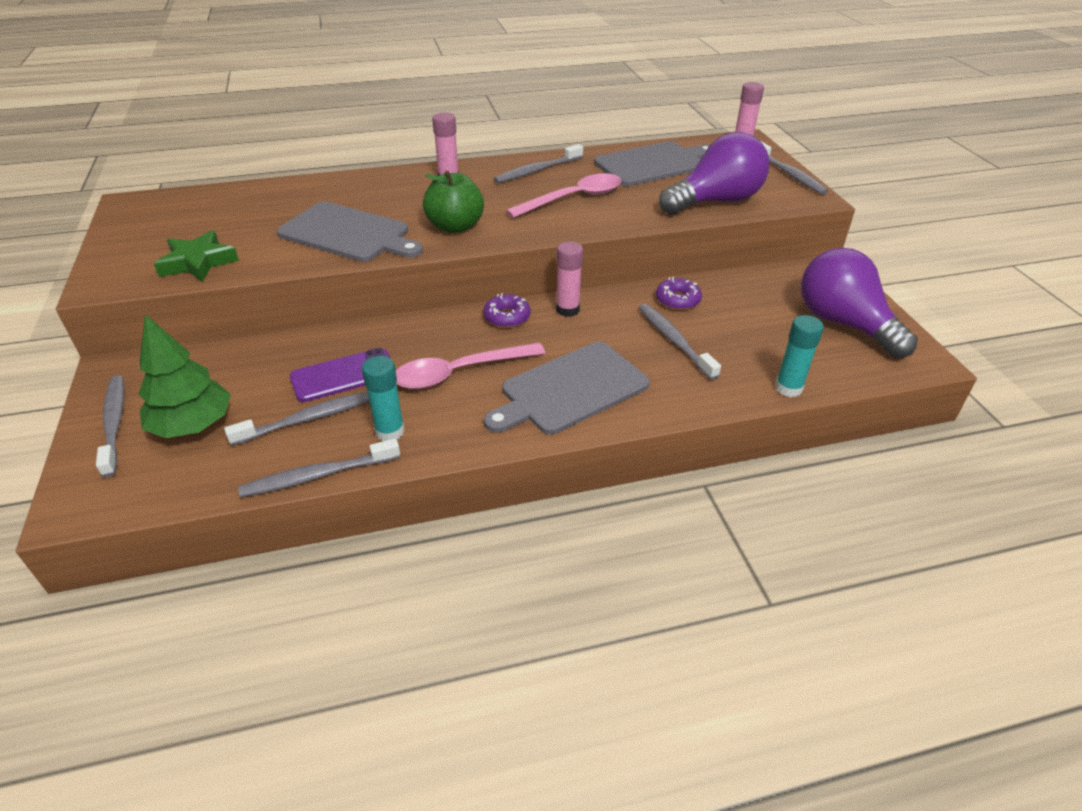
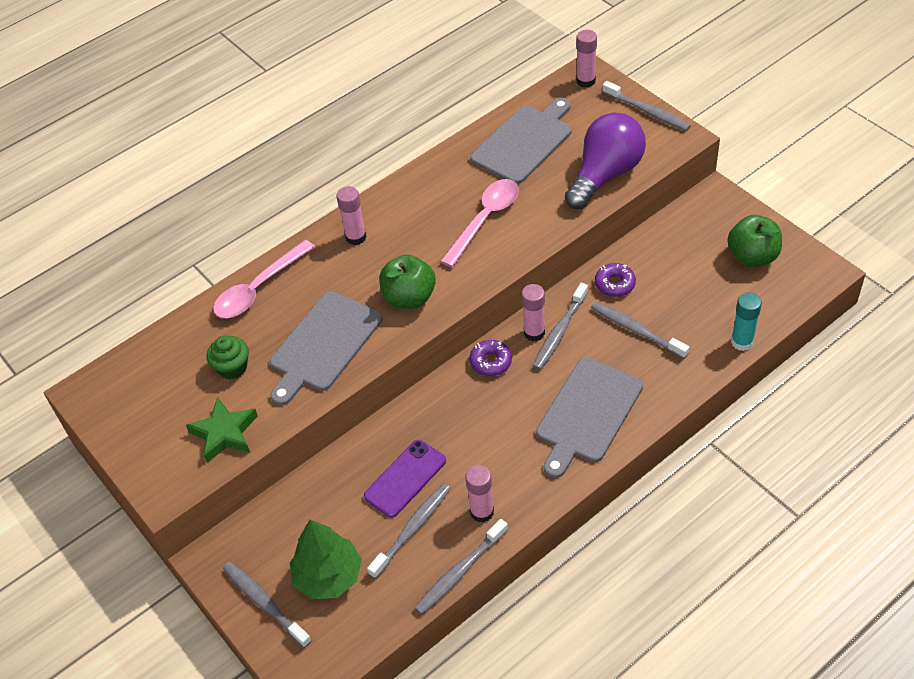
camera: 20 degrees left, 10 degrees up
grey cutting board [277,201,423,262] -> grey cutting board turned 120 degrees clockwise [270,291,382,406]
turquoise glue stick [362,356,405,441] -> pink glue stick [465,465,494,523]
pink spoon [396,342,545,389] -> pink spoon moved to [213,240,315,318]
grey toothbrush [494,144,583,183] -> grey toothbrush moved to [533,283,588,370]
purple light bulb [801,248,918,358] -> green apple [727,215,782,267]
none -> green cupcake [207,336,249,379]

